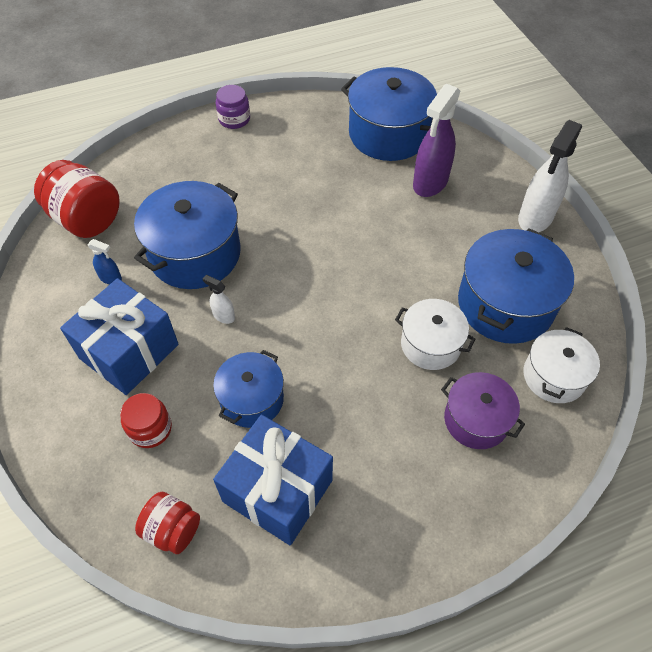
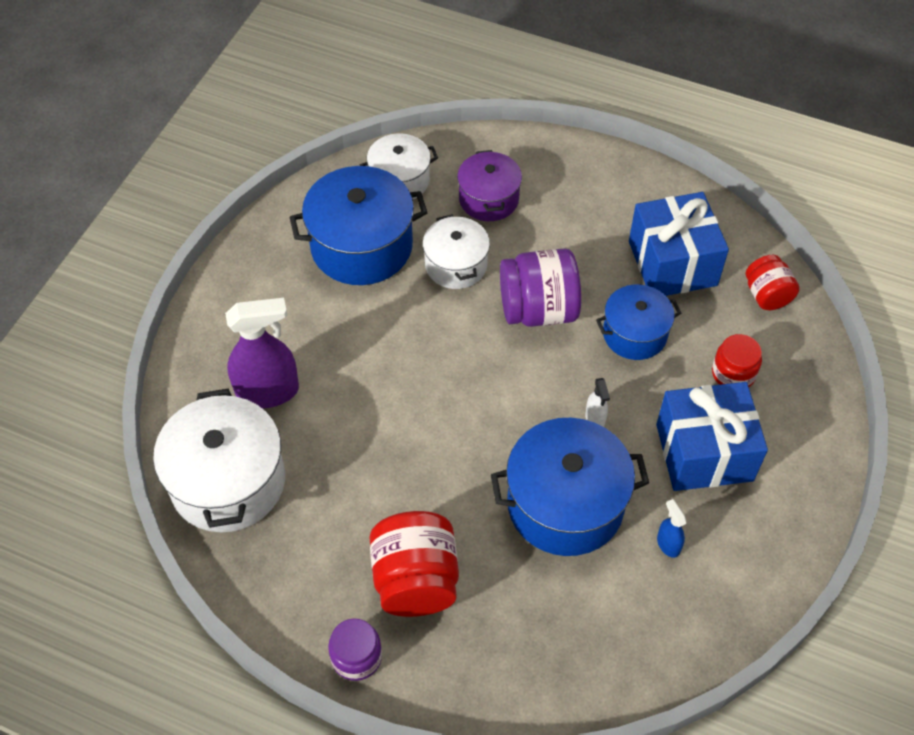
camera: 135 degrees left, 0 degrees up
red jar [34,160,120,238] -> red jar moved to [369,511,459,617]
blue pot [341,67,437,161] -> white pot [153,389,285,532]
white spray bottle [518,120,582,232] -> none
none -> purple jar [500,249,581,327]

